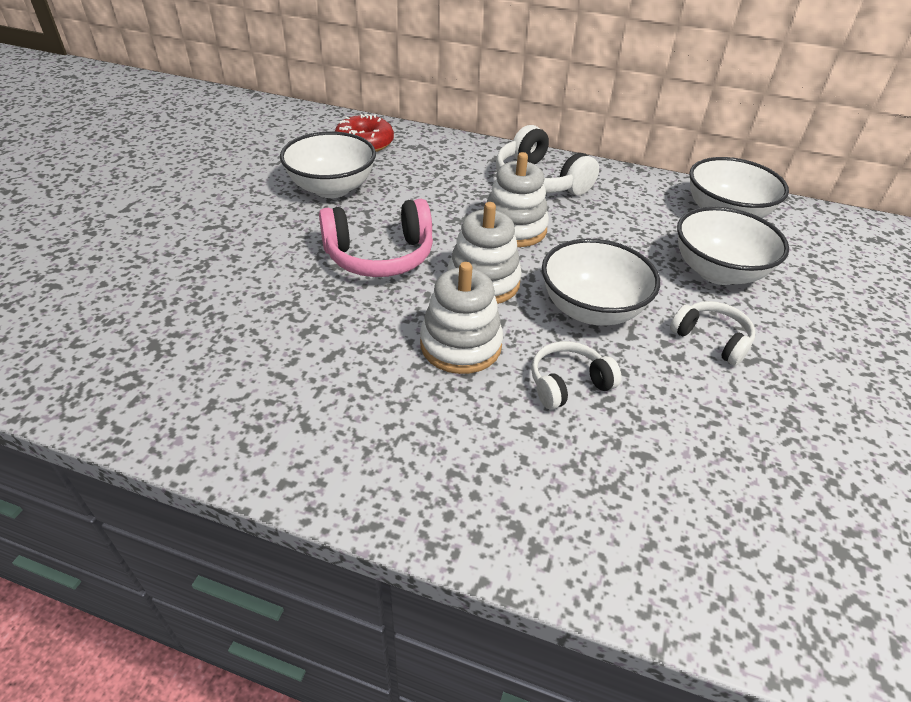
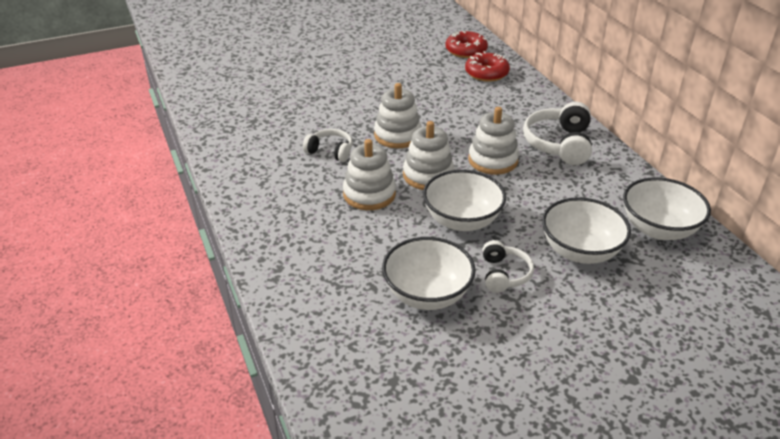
camera: 50 degrees right, 5 degrees down
white bowl [280,131,376,198] -> white bowl moved to [382,237,476,310]
pink headphones [319,199,433,277] -> white stacking toy [374,83,422,148]
white headphones [531,341,622,410] -> white headphones moved to [303,129,353,162]
none -> red donut [445,31,488,58]

